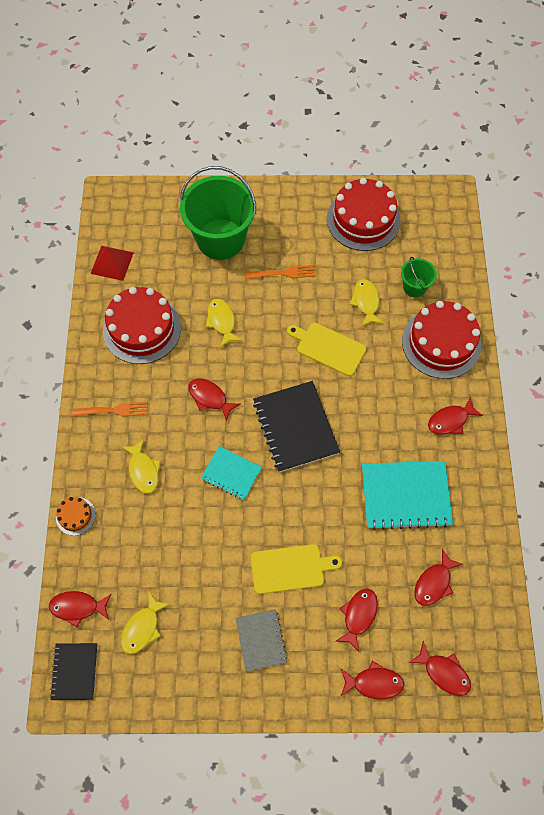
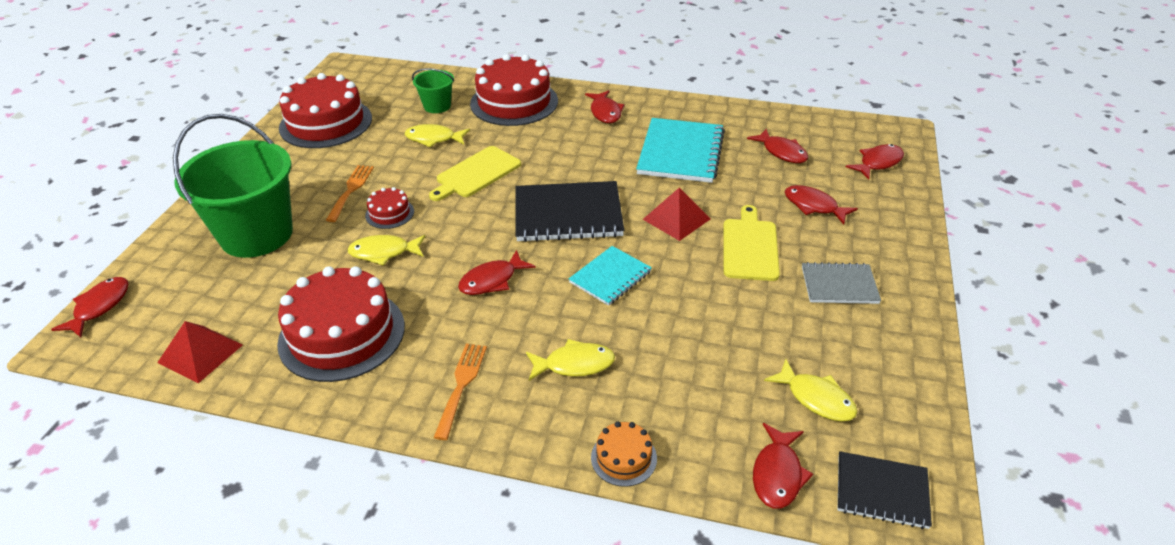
camera: 75 degrees left, 25 degrees down
red fish [340,661,404,700] -> red fish moved to [51,277,129,337]
none -> red cake [365,187,414,229]
none -> red pyramid [643,188,711,241]

